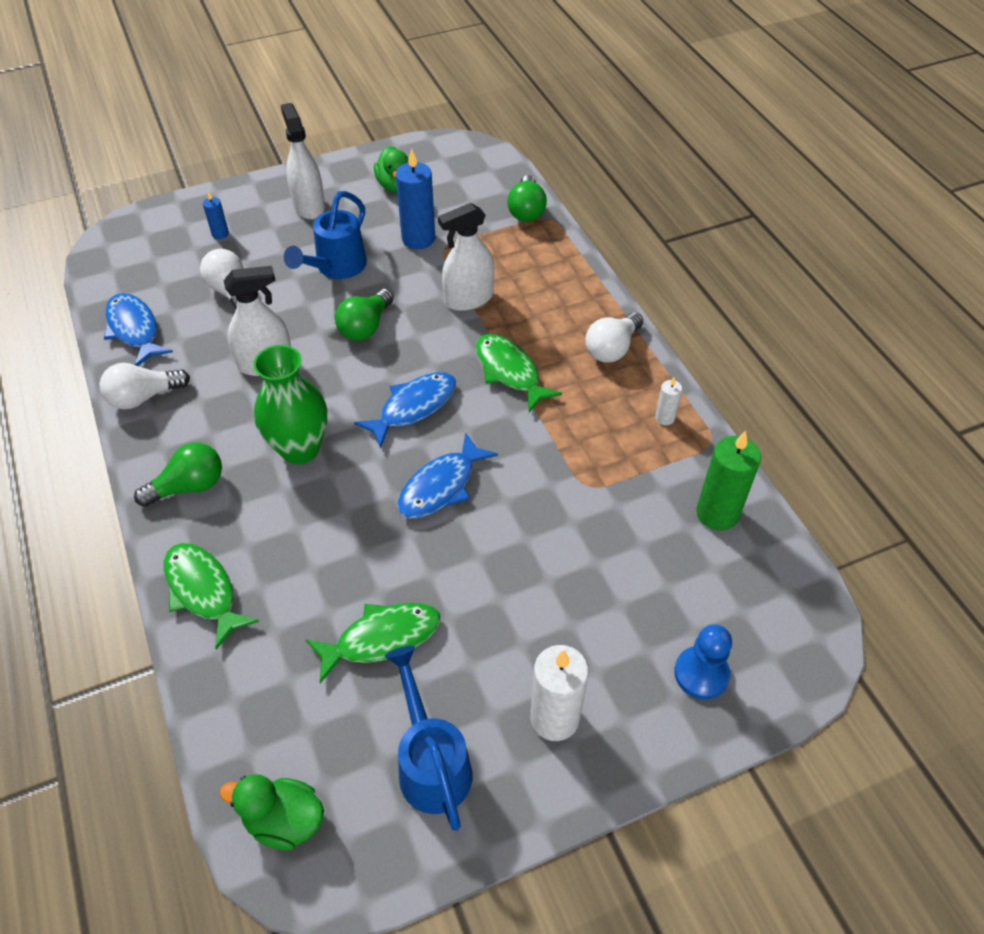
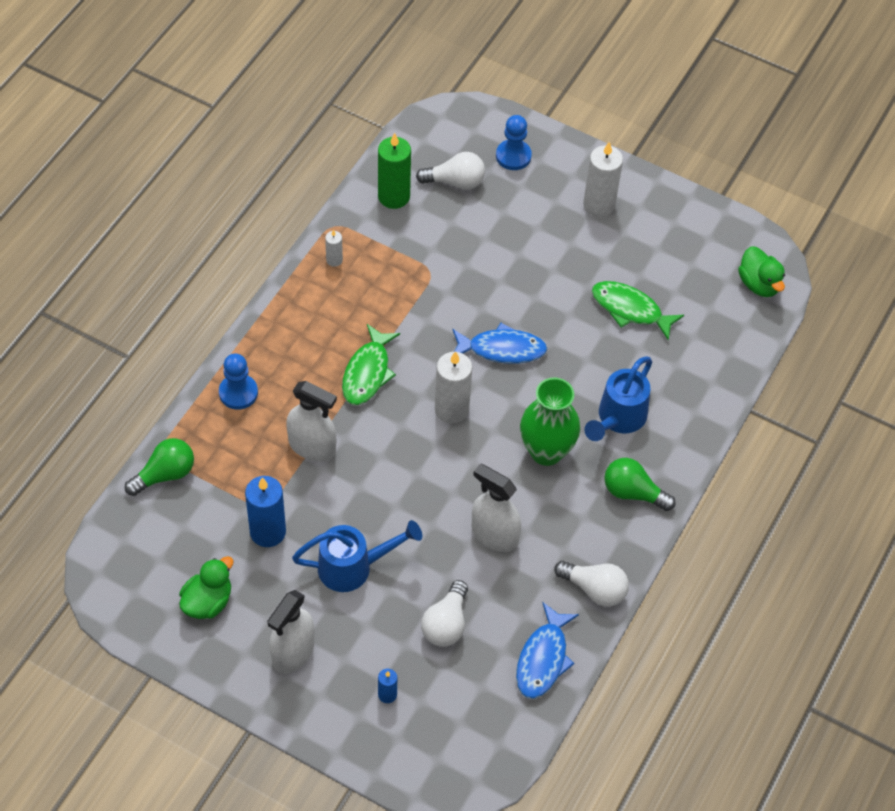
camera: 130 degrees left, 5 degrees up
green fish [164,543,259,649] -> none
green light bulb [335,289,394,341] -> none
blue fish [354,372,456,449] -> white candle [435,351,472,424]
blue watering can [385,646,472,831] -> blue watering can moved to [584,357,652,441]
white light bulb [585,312,643,363] -> white light bulb moved to [416,152,485,190]
none -> blue pawn [219,354,258,410]

